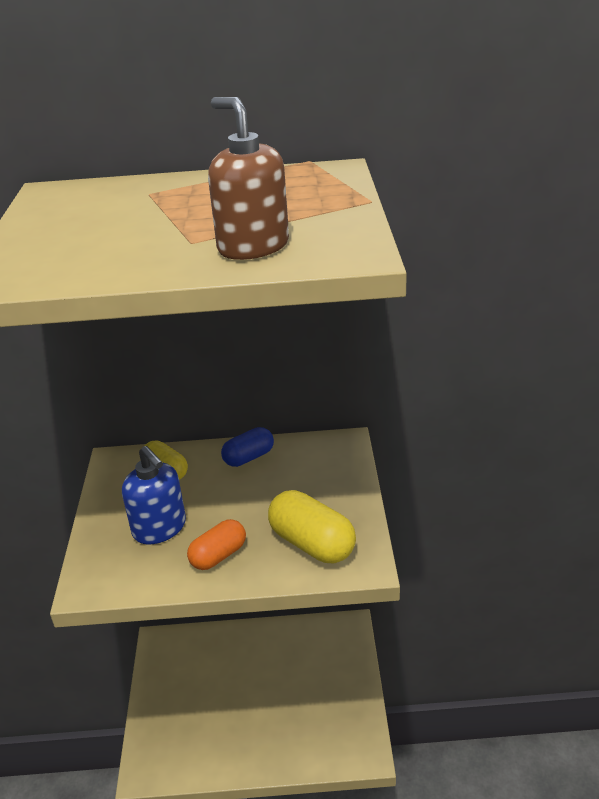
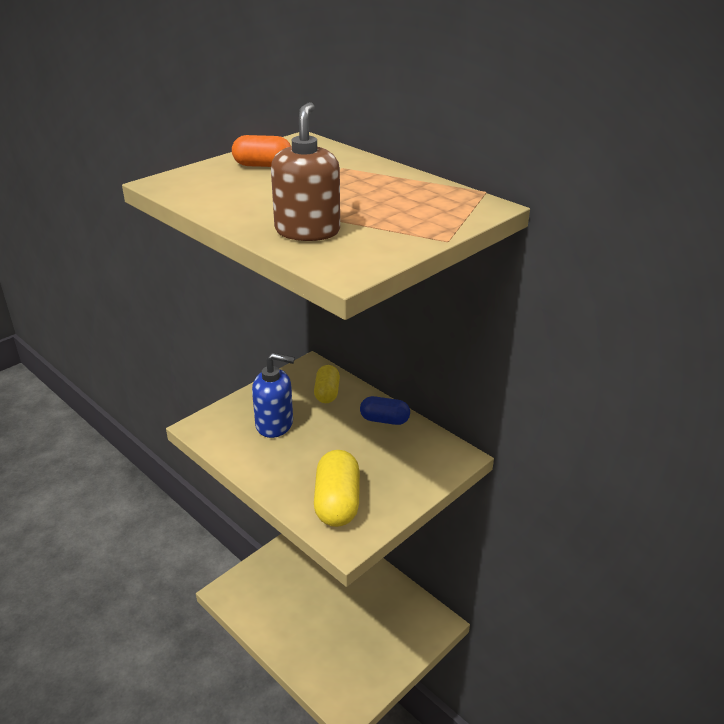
camera: 45 degrees right, 0 degrees up
blue soap dispenser [122,446,186,545] -> blue soap dispenser turned 90 degrees counterclockwise [252,353,295,438]
orange capsule [187,519,246,570] -> orange capsule moved to [232,135,291,167]

